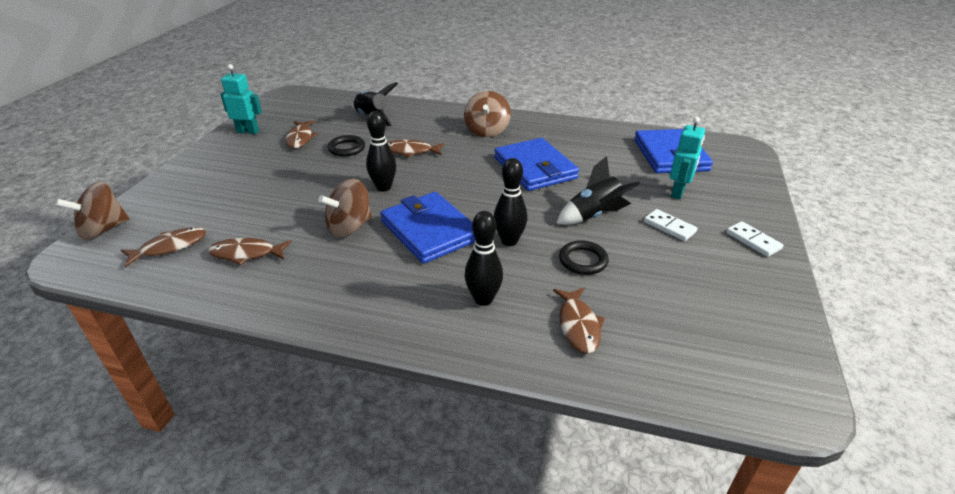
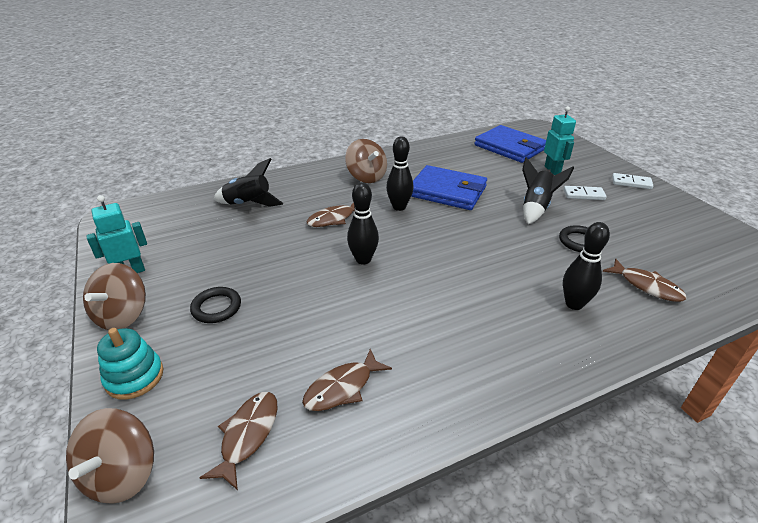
camera: 40 degrees left, 0 degrees up
brown fish [285,120,318,148] -> none
brown spinning top [319,179,372,237] -> brown spinning top moved to [83,263,146,330]
black ring [328,135,365,156] -> black ring moved to [190,287,241,323]
blue wallet [380,192,475,264] -> none
black bowling pin [494,158,528,246] -> black bowling pin moved to [386,136,414,211]
none -> turquoise stacking toy [97,328,163,400]

